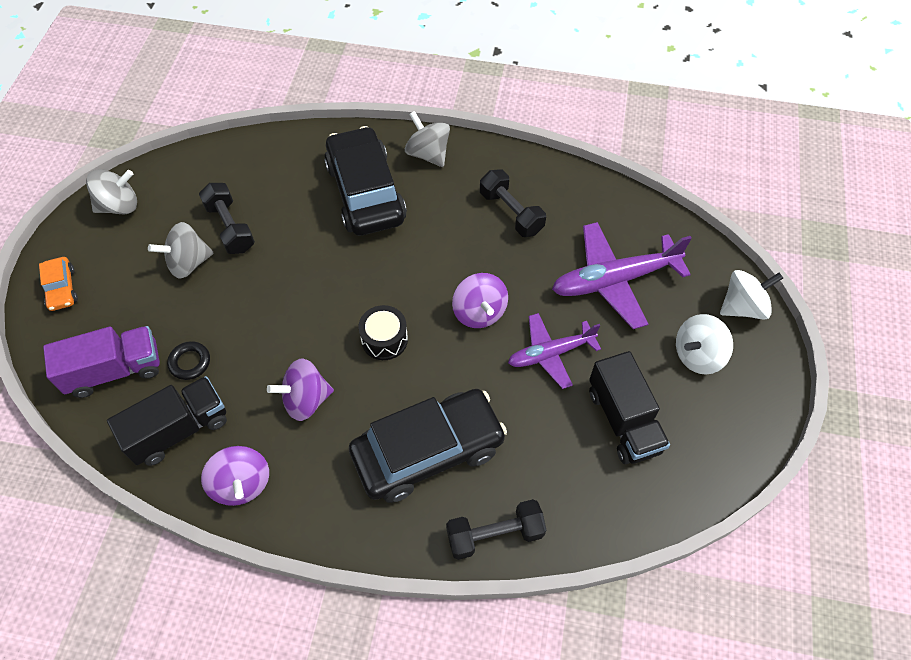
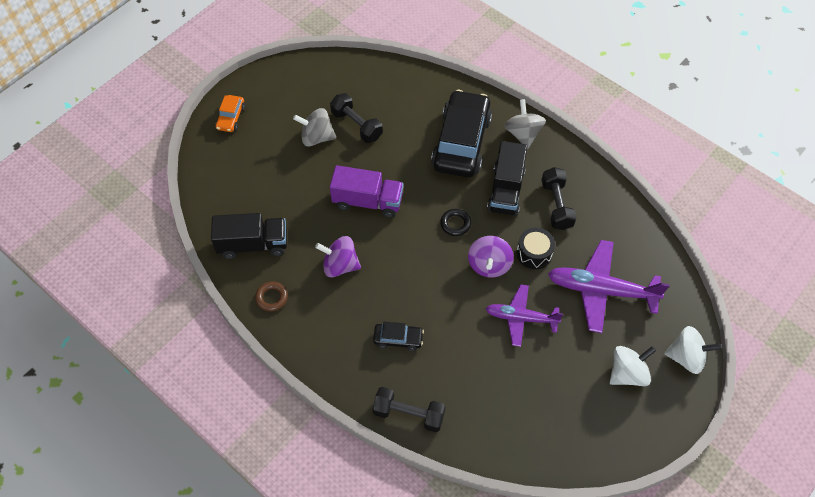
camera: 30 degrees right, 0 degrees up
purple truck [43,326,160,398] -> purple truck moved to [330,165,404,218]
grey spinning top [86,169,137,215] -> none
black ring [167,341,210,380] -> black ring moved to [440,209,471,236]
black dumbbell [199,183,255,254] -> black dumbbell turned 45 degrees counterclockwise [330,93,383,143]
purple spinning top [201,446,269,506] -> brown ring [255,282,288,311]
black car [349,389,507,503] -> black car [373,322,424,351], size x0.45
black drum [359,305,408,360] -> black drum moved to [517,228,555,269]
black truck [589,351,670,464] -> black truck moved to [487,141,527,216]
white spinning top [676,314,733,374] -> white spinning top turned 150 degrees clockwise [610,346,656,386]

